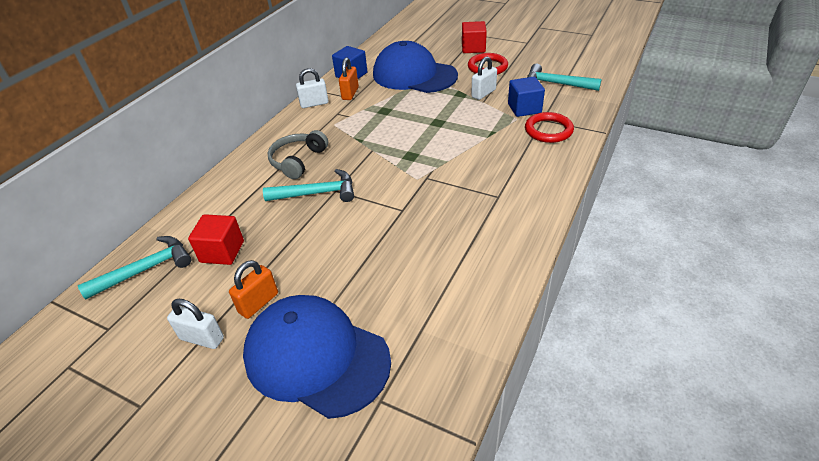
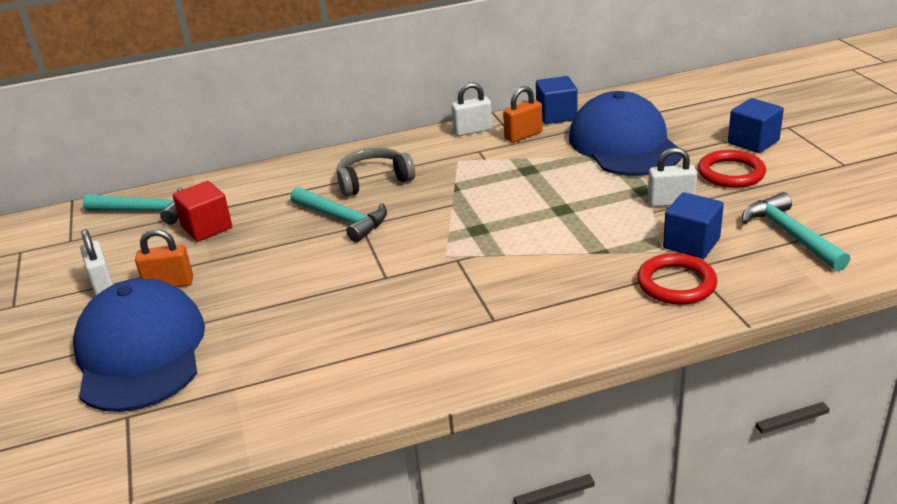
camera: 45 degrees right, 10 degrees down
white padlock [296,68,329,108] -> white padlock turned 45 degrees counterclockwise [451,82,492,136]
red cube [462,21,487,53] -> blue cube [728,98,784,153]

